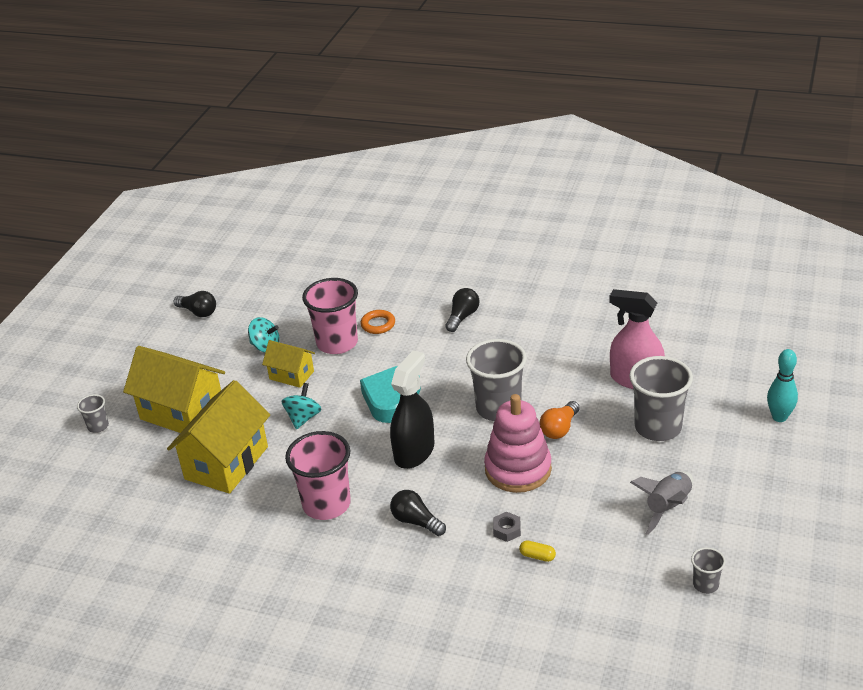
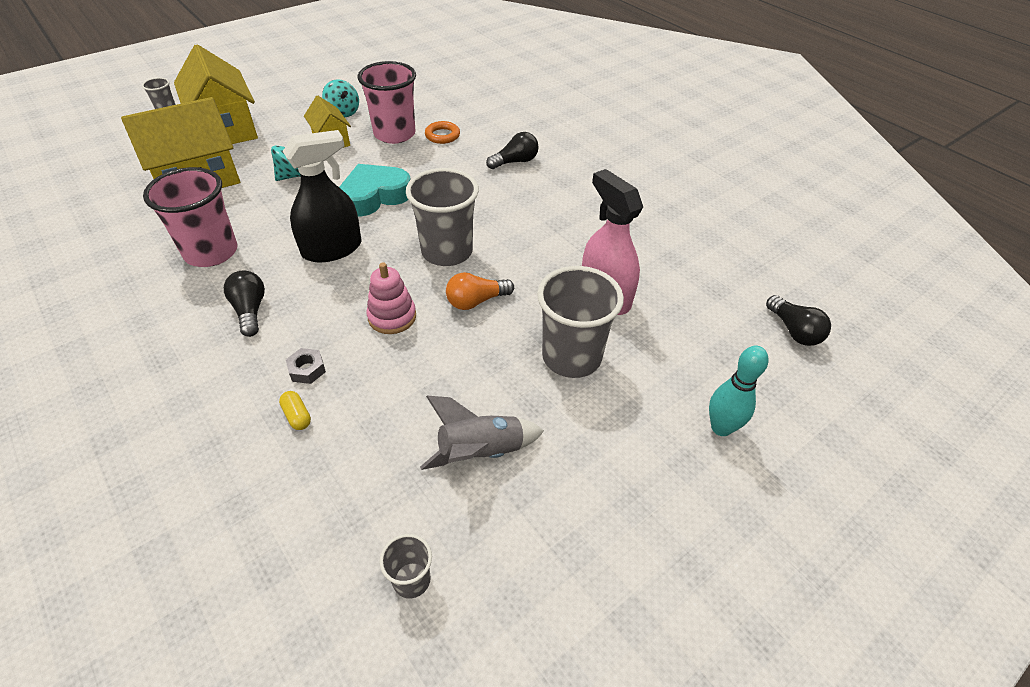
camera: 30 degrees right, 10 degrees up
black light bulb [174,291,216,317] -> black light bulb moved to [766,295,831,346]
pink stacking toy [484,394,552,493] -> pink stacking toy [366,263,416,334], size x0.61

